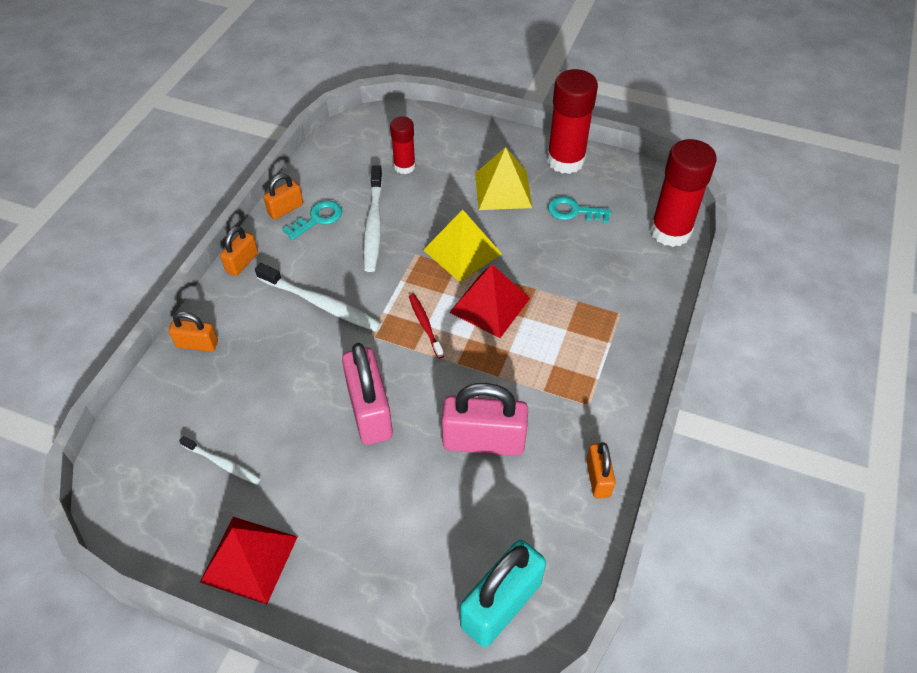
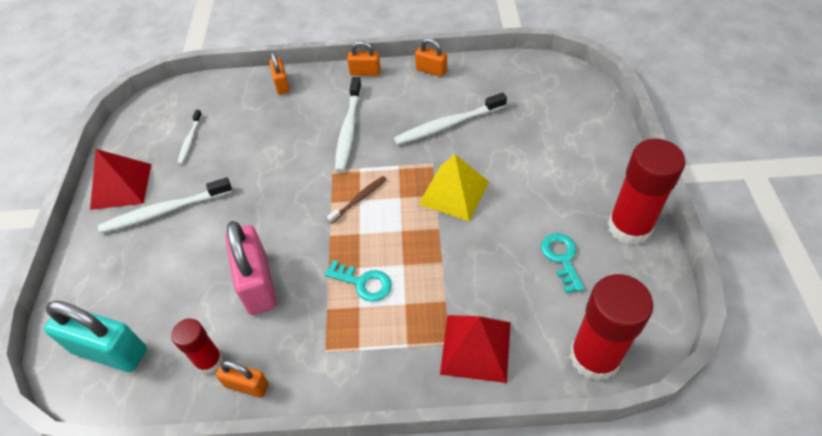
camera: 70 degrees right, 0 degrees up
turquoise key [283,200,342,240] -> turquoise key moved to [325,260,392,302]
pink padlock [342,343,393,445] -> none
red glue stick [390,117,416,174] -> red glue stick moved to [171,319,223,374]
red toothbrush [409,294,444,359] -> brown toothbrush [327,176,386,224]
red pyramid [449,264,530,338] -> red pyramid moved to [440,315,511,383]
yellow pyramid [475,147,532,210] -> none
orange padlock [586,442,616,499] -> orange padlock turned 45 degrees clockwise [216,360,269,398]
none -> white toothbrush [98,177,232,233]

